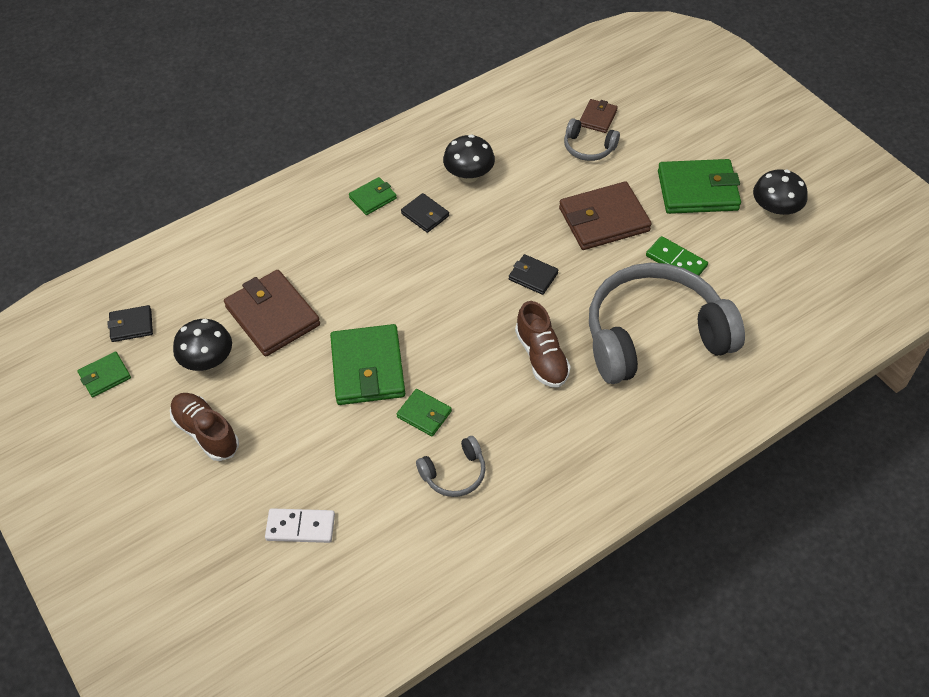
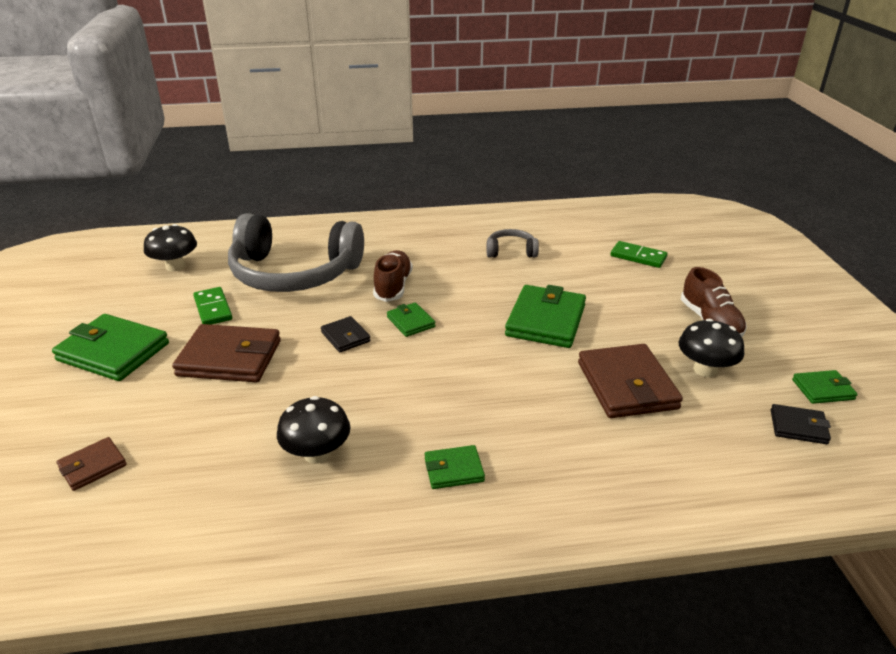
camera: 155 degrees left, 20 degrees down
white domino [265,508,335,543] -> green domino [611,241,667,268]
green wallet [397,389,452,436] -> green wallet moved to [387,302,435,337]
black wallet [401,193,449,233] -> none
grey headphones [564,118,620,161] -> none
black mushroom [753,169,807,218] -> black mushroom moved to [144,224,197,272]

